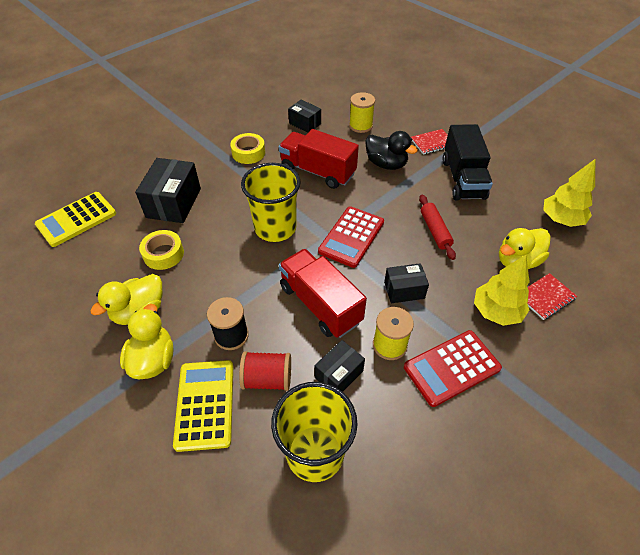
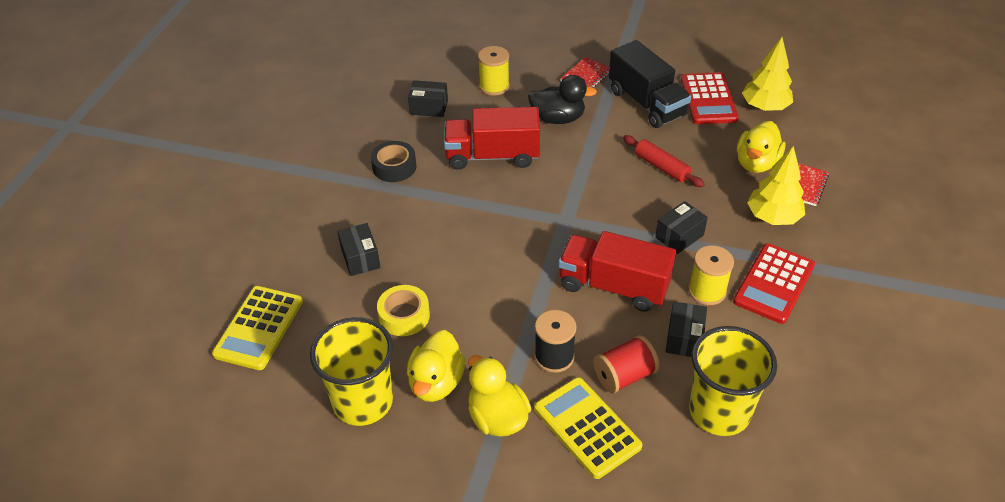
camera: 30 degrees left, 5 degrees down
black box [135,158,201,223] -> black box [337,223,381,276], size x0.59
yellow tape [230,133,265,164] -> black tape [371,141,416,182]
yellow cup [241,163,301,242] -> yellow cup moved to [310,317,393,426]
red calculator [318,206,384,268] -> red calculator moved to [681,73,739,124]

